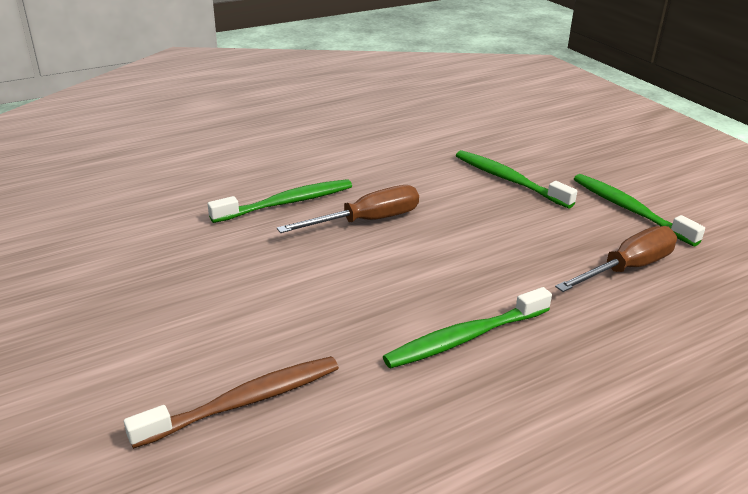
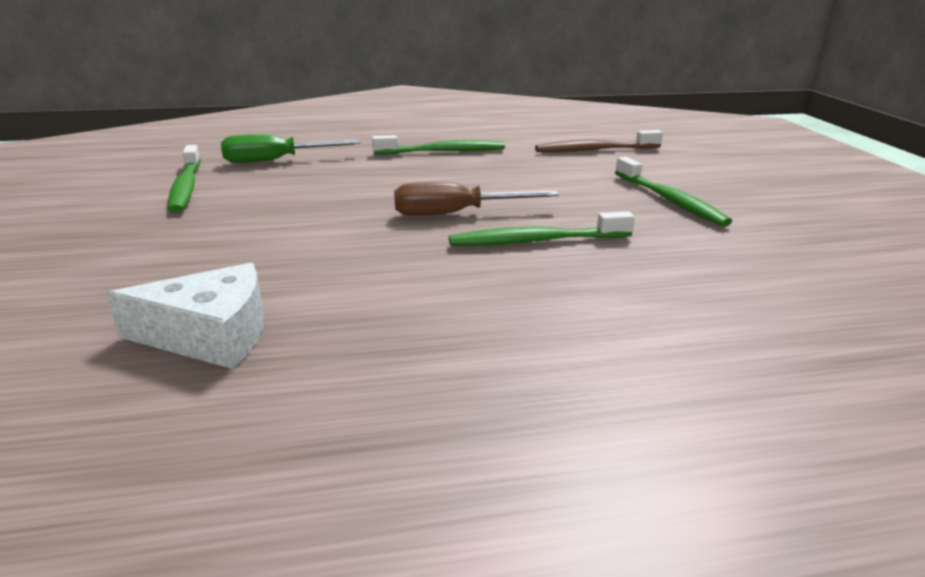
camera: 160 degrees left, 5 degrees down
green toothbrush [456,150,577,208] -> green toothbrush moved to [615,157,732,227]
brown screwdriver [555,226,677,292] -> green screwdriver [221,134,361,163]
none -> white cheese [106,263,263,369]

